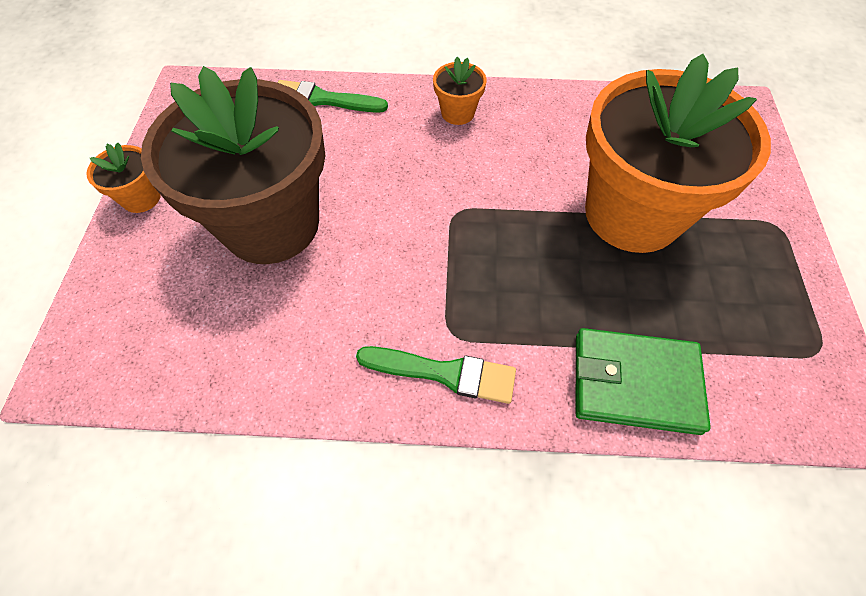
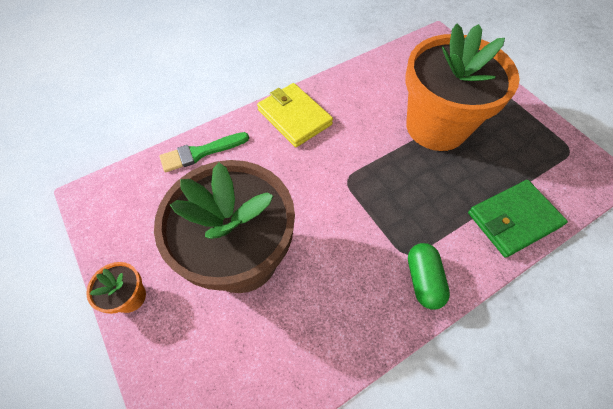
camera: 35 degrees left, 0 degrees up
green brush [356,346,516,404] -> green capsule [408,243,450,310]
orange flower pot [433,57,486,125] -> yellow wallet [257,83,333,147]

